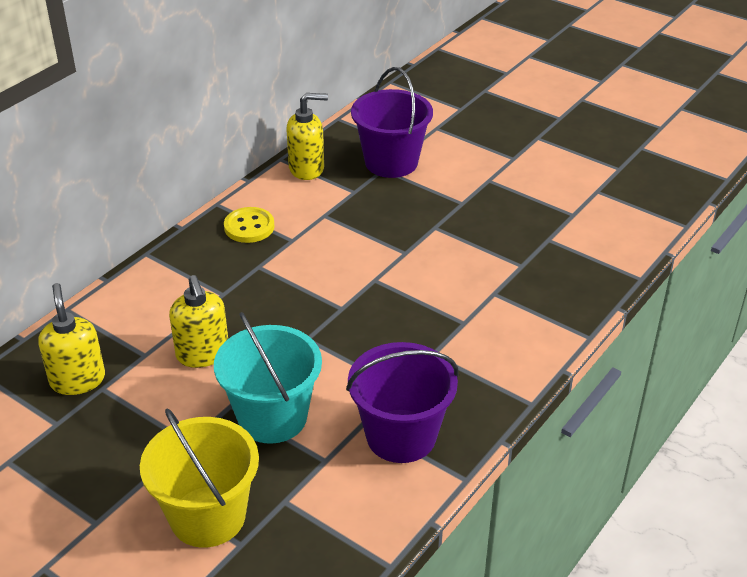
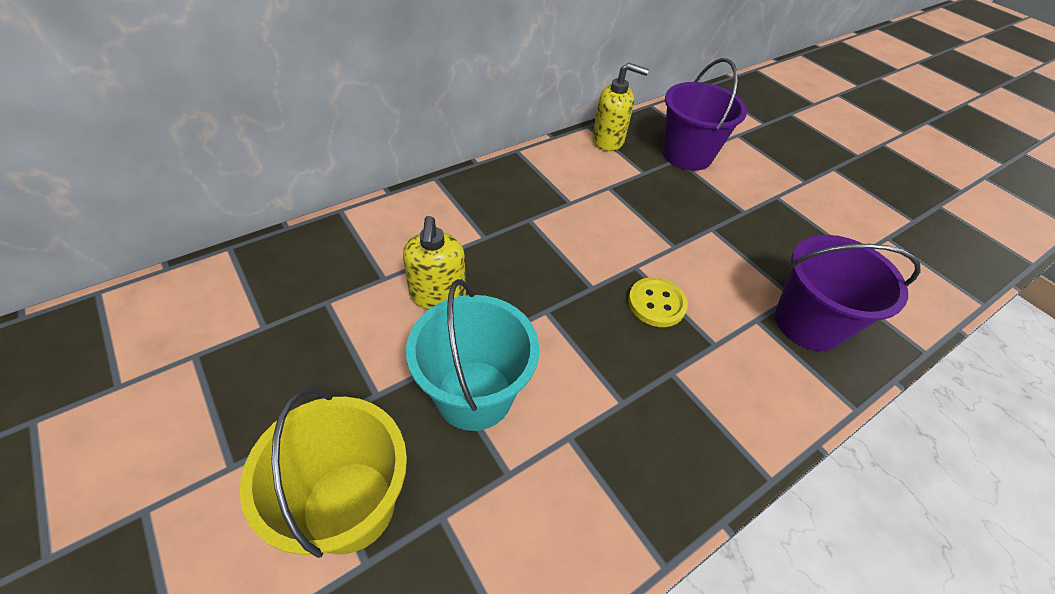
camera: 15 degrees right, 10 degrees up
yellow soap dispenser [38,283,105,395] -> none
yellow button [224,207,275,243] -> yellow button moved to [628,277,688,327]
purple bucket [346,342,458,463] -> purple bucket moved to [775,235,920,351]

